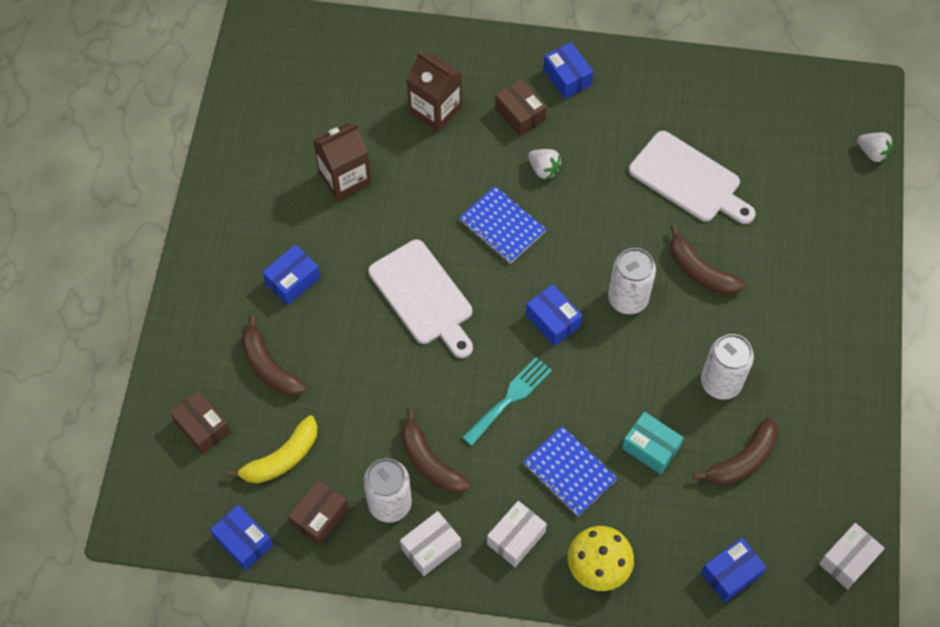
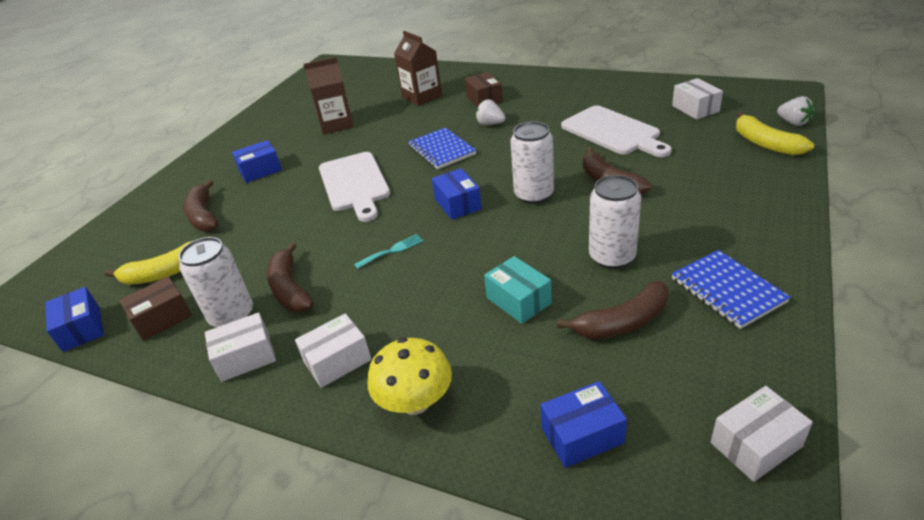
camera: 20 degrees right, 25 degrees down
brown box [170,390,231,455] -> none
turquoise fork [462,357,552,446] -> turquoise fork [354,234,423,269], size x0.63
blue notebook [523,426,618,516] -> blue notebook moved to [672,250,791,329]
white strawberry [528,149,562,179] -> white strawberry turned 150 degrees clockwise [476,100,506,125]
blue box [543,42,593,99] -> none
none -> white box [672,78,723,120]
none -> yellow banana [736,111,814,156]

